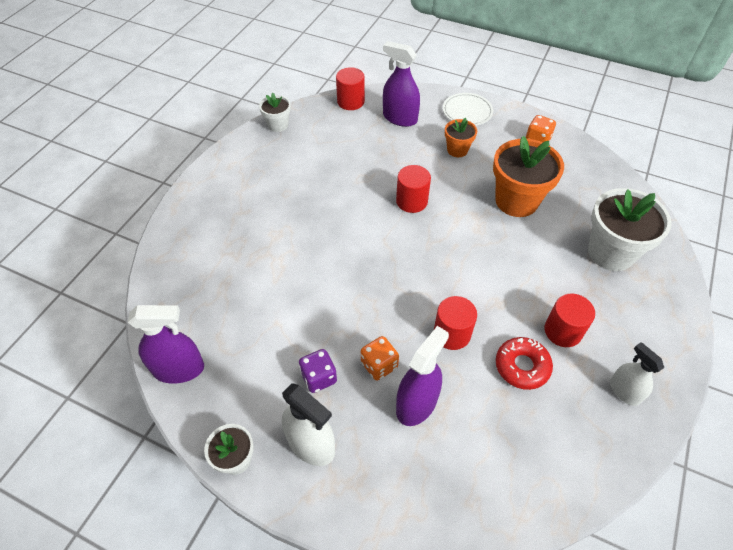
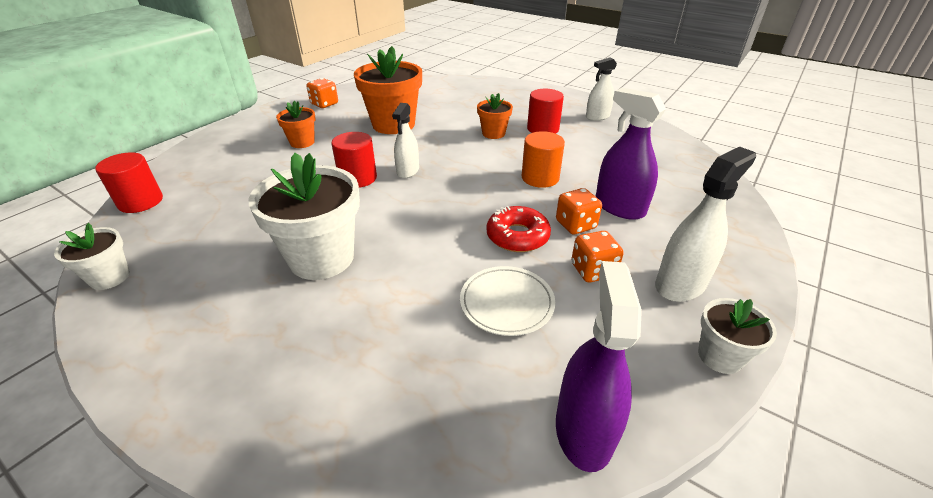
camera: 80 degrees left, 15 degrees down
purple dice [299,349,337,393] -> orange dice [571,231,624,282]
purple spray bottle [383,41,420,127] -> none
red cylinder [434,296,477,350] -> orange cylinder [522,131,565,188]
white plate [443,93,493,126] -> white plate moved to [460,266,555,336]
red donut [496,337,553,390] -> red donut moved to [487,206,551,252]
white flower pot [588,188,672,271] -> white flower pot moved to [248,153,360,280]
none -> white spray bottle [392,103,419,179]
none -> orange flower pot [477,93,513,139]

